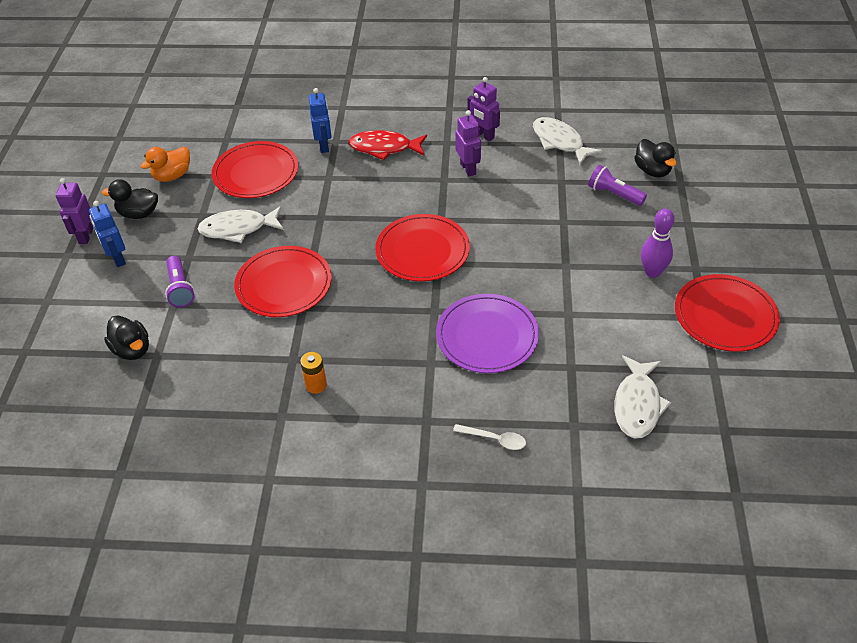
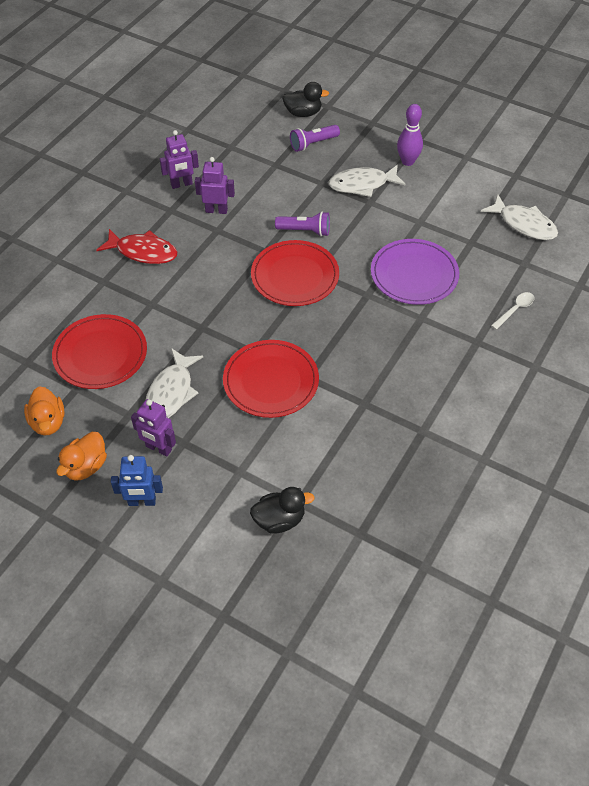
camera: 65 degrees left, 5 degrees up
purple robot [56,178,93,244] -> purple robot moved to [131,399,176,457]
black duck [101,179,158,219] -> orange duck [56,432,107,481]
purple flashlight [165,256,195,307] -> purple flashlight moved to [275,212,330,237]
orange battery [300,352,327,394] -> none
blue robot [308,88,332,153] -> none
red fish [348,130,427,160] -> red fish turned 105 degrees counterclockwise [96,229,177,264]
white fish [533,117,602,165] -> white fish moved to [329,164,406,197]
red plate [675,274,780,352] -> none

